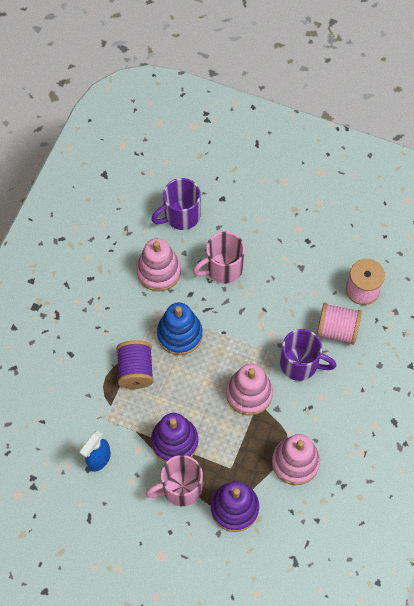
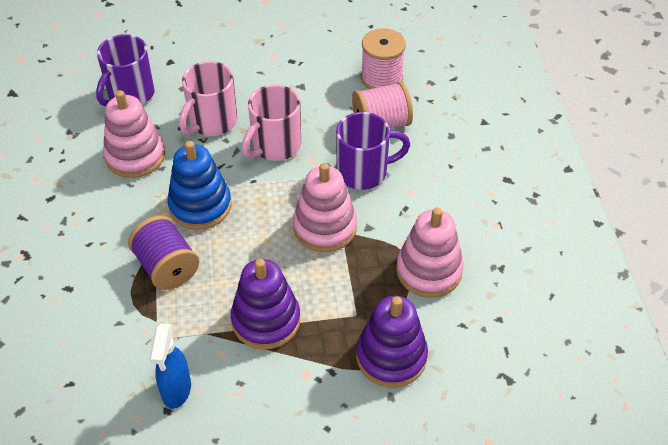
camera: 30 degrees left, 15 degrees down
pink mug [146,455,203,506] -> pink mug moved to [242,85,301,161]

